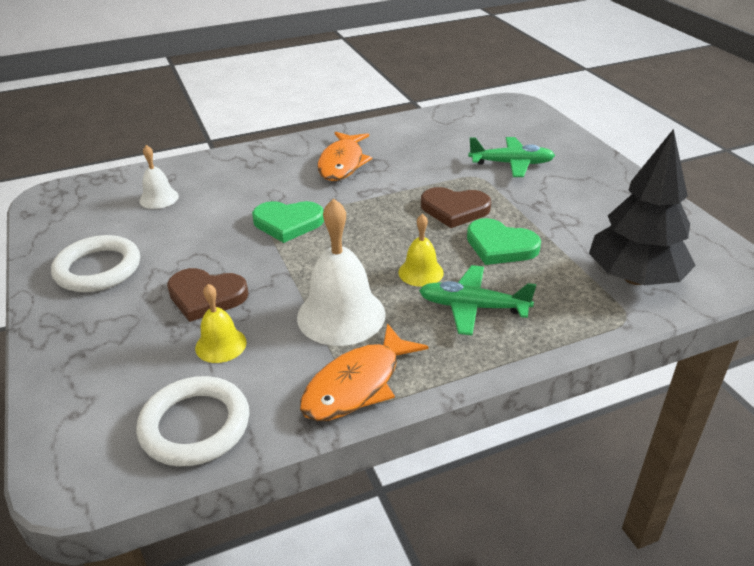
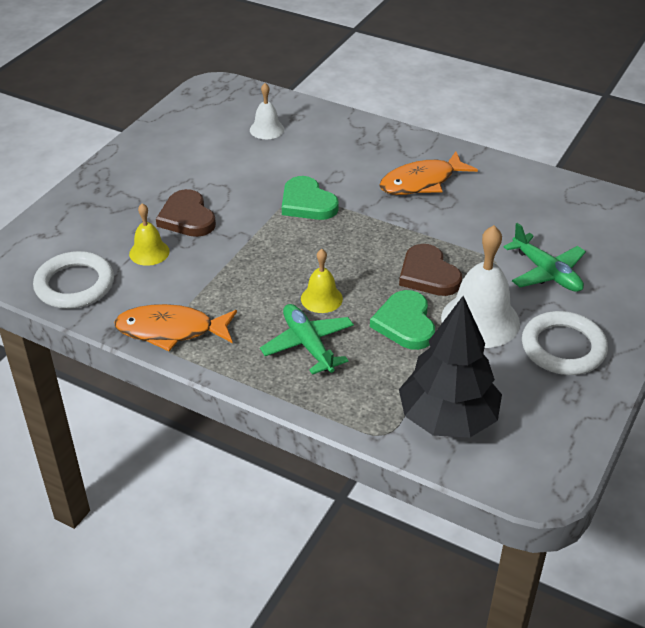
camera: 50 degrees right, 5 degrees up
white ring [51,235,140,292] -> white ring moved to [522,311,608,375]
white bell [297,198,386,346] -> white bell moved to [441,225,520,348]

